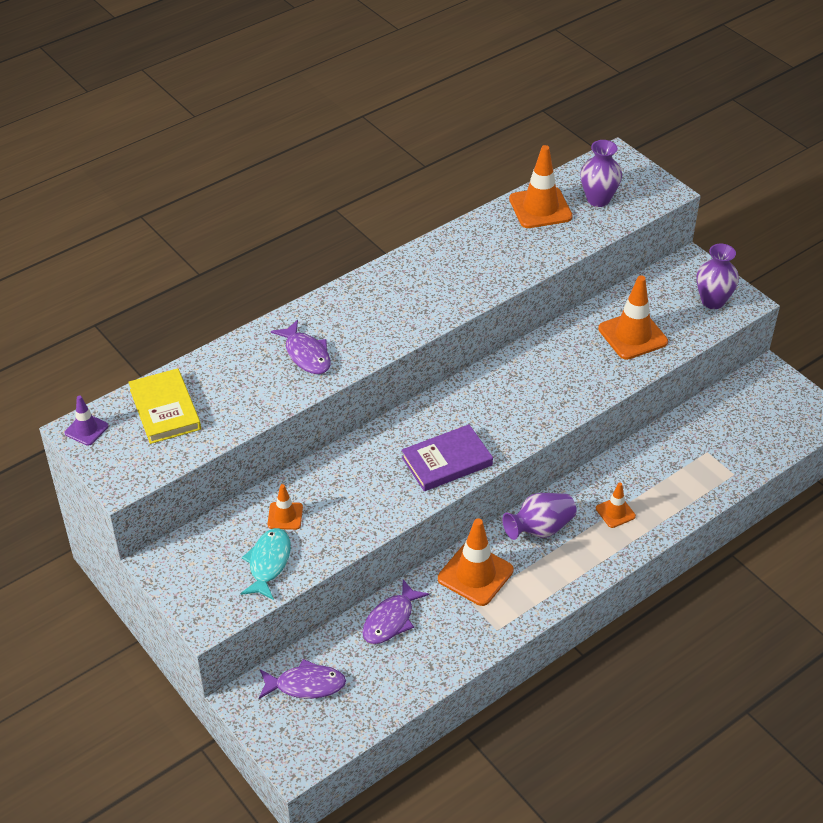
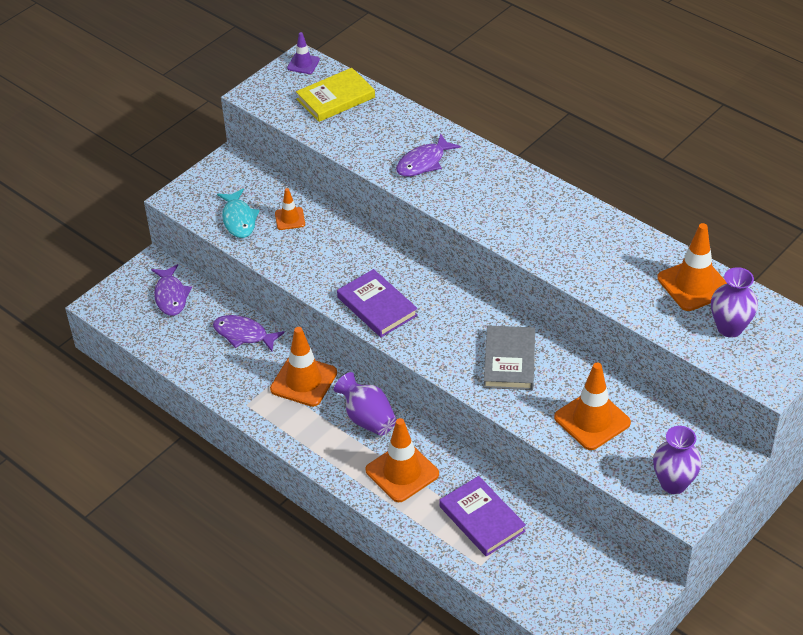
camera: 80 degrees right, 0 degrees up
turquoise fish [240,528,291,600] -> turquoise fish turned 75 degrees clockwise [217,188,260,238]
orange traffic cone [596,482,636,528] -> orange traffic cone [366,418,439,502], size x1.84
none -> purple book [439,476,526,556]
none -> grey book [484,326,535,390]

